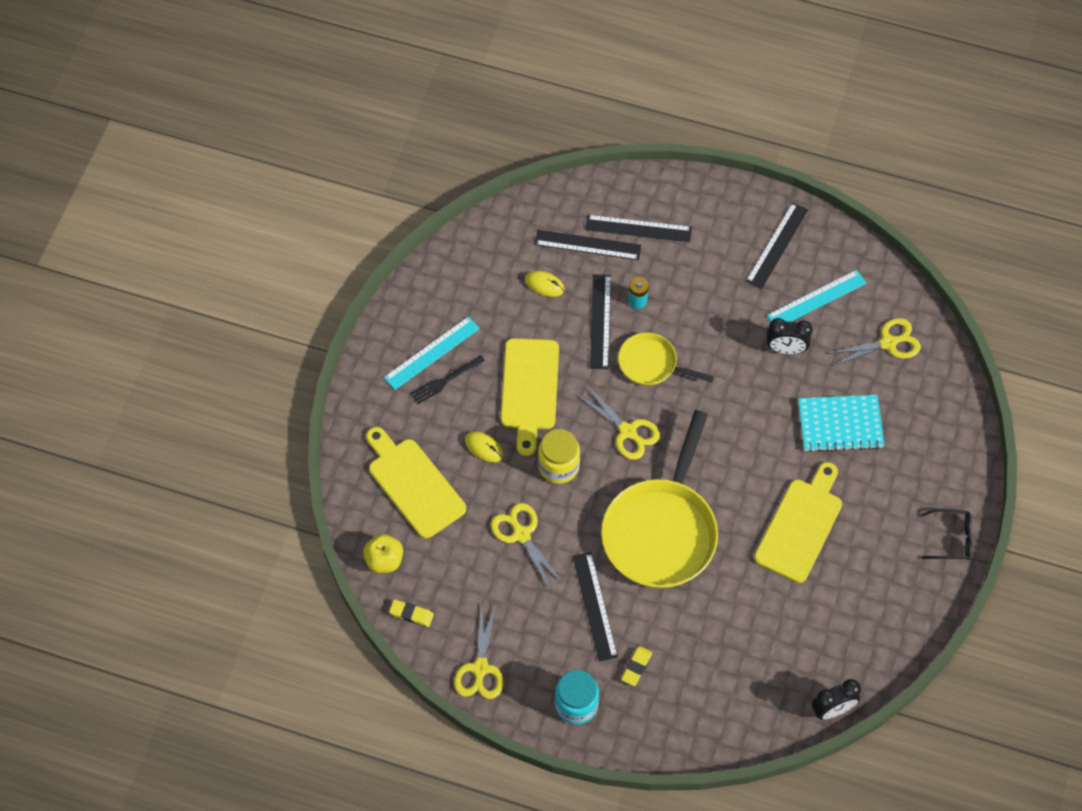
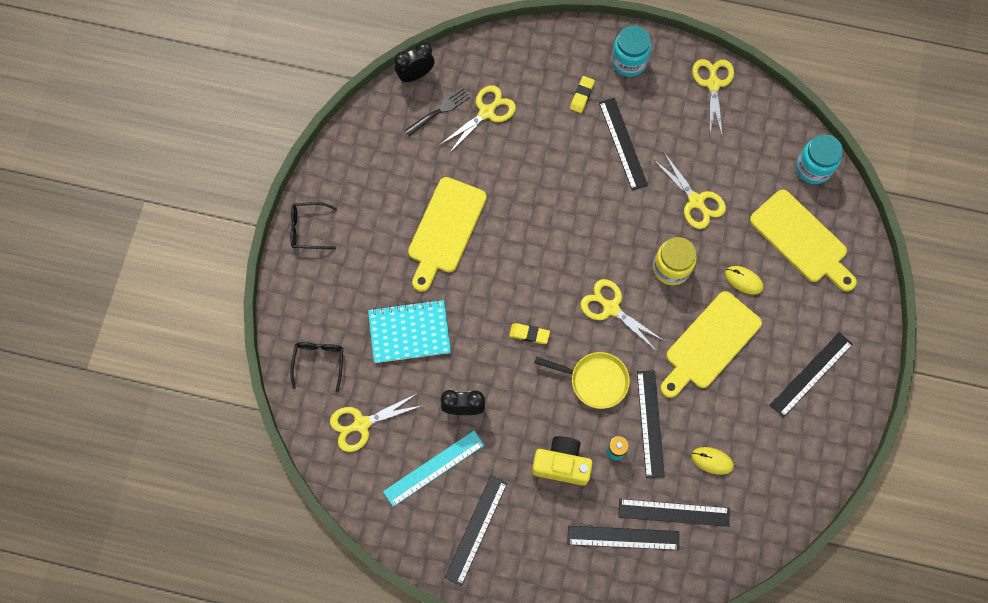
camera: 175 degrees right, 10 degrees up
yellow apple [363,534,403,573] -> turquoise jar [796,135,843,184]
turquoise ruler [384,316,480,390] -> black ruler [770,332,853,418]
yellow eraser [389,600,434,627] -> yellow eraser moved to [509,323,550,344]
black fork [410,356,485,404] -> black fork moved to [405,87,470,136]
yellow cutting board [501,338,559,456] -> yellow cutting board turned 135 degrees counterclockwise [660,291,762,398]
yellow pan [601,410,718,588] -> none
none -> black glasses [290,342,343,392]
none -> yellow scissors [440,85,516,153]
none -> yellow camera [532,436,593,486]

